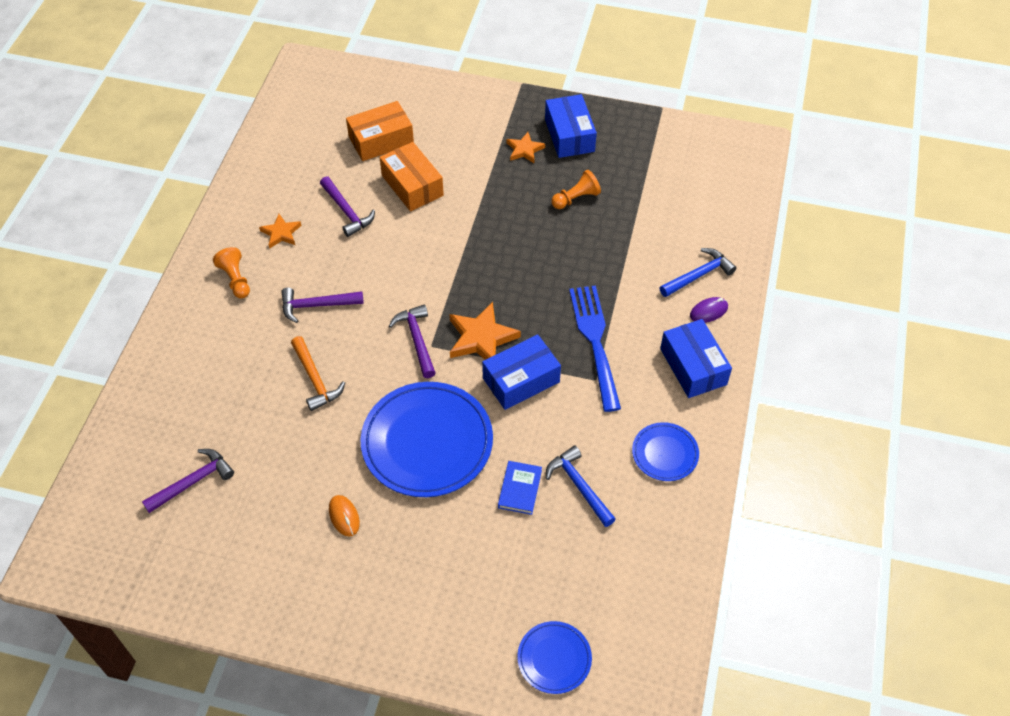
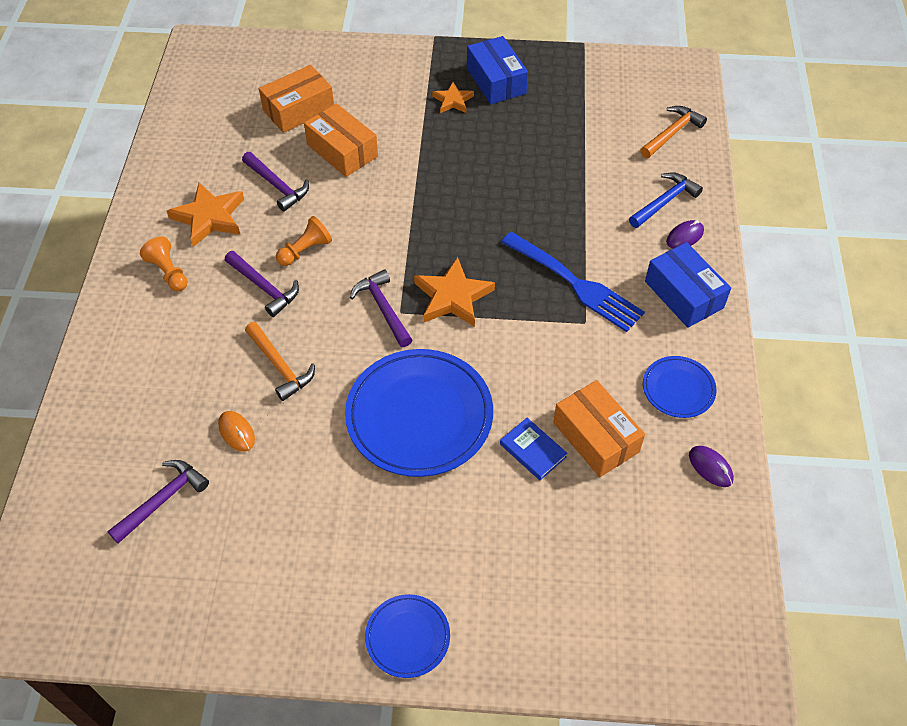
camera: 10 degrees left, 0 degrees up
orange star [259,214,302,248] -> orange star [167,182,244,247], size x1.68
purple hammer [281,288,364,323] -> purple hammer turned 120 degrees counterclockwise [225,251,299,317]
orange mouse [329,495,360,537] -> orange mouse moved to [218,411,255,452]
blue box [482,335,561,410] -> none
blue book [498,461,542,515] -> blue book turned 45 degrees counterclockwise [500,418,567,480]
blue plate [517,621,592,694] -> blue plate moved to [365,594,450,678]
blue hammer [546,446,616,527] -> orange box [553,380,645,477]
orange pawn [551,170,601,209] -> orange pawn moved to [276,216,332,266]
blue fork [569,286,621,412] -> blue fork turned 150 degrees clockwise [501,232,645,332]
none -> orange hammer [640,106,707,158]
none -> purple mouse [689,446,734,487]

